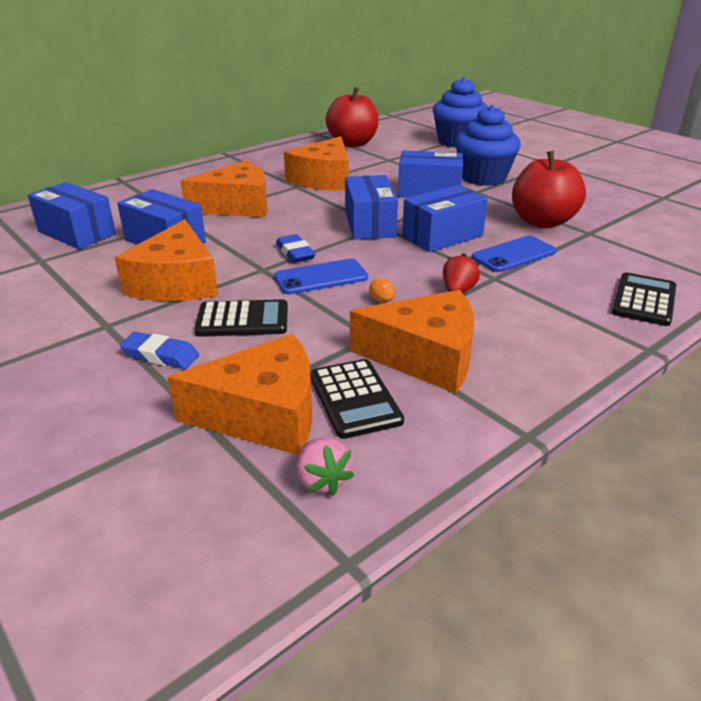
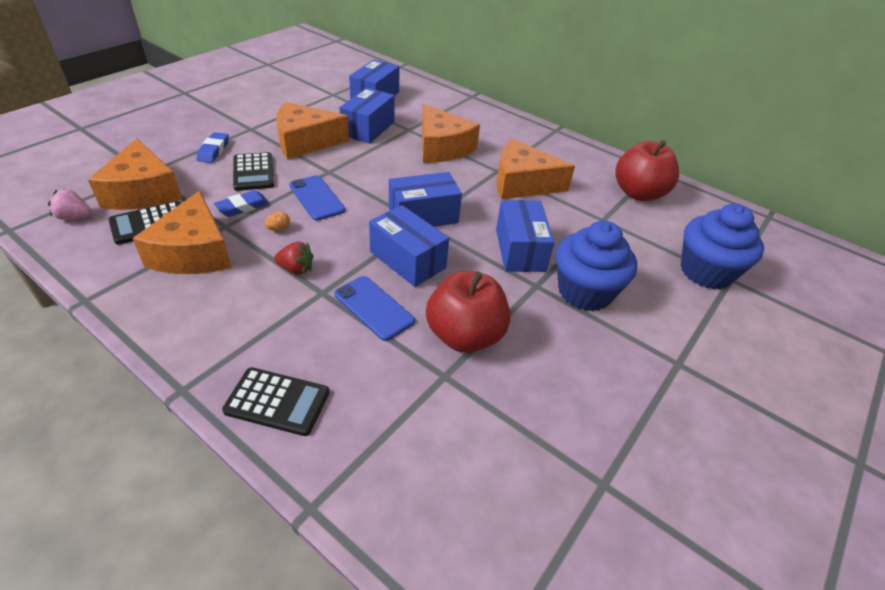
camera: 75 degrees right, 10 degrees up
blue eraser [276,234,316,263] -> blue eraser moved to [214,190,270,217]
pink strawberry [297,438,354,496] -> pink strawberry turned 45 degrees clockwise [48,189,92,220]

